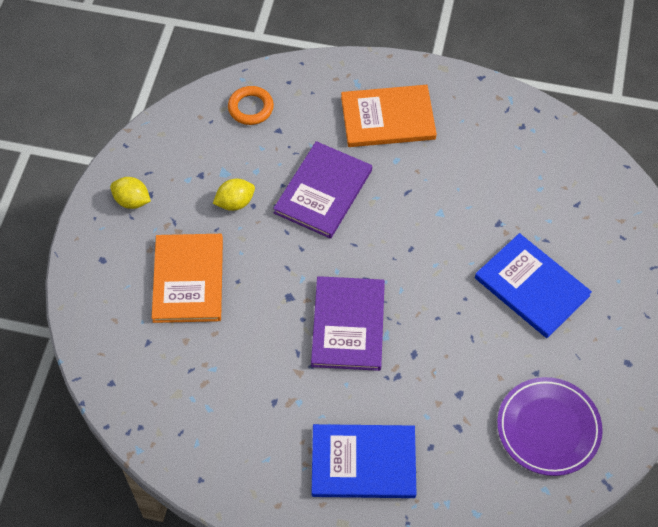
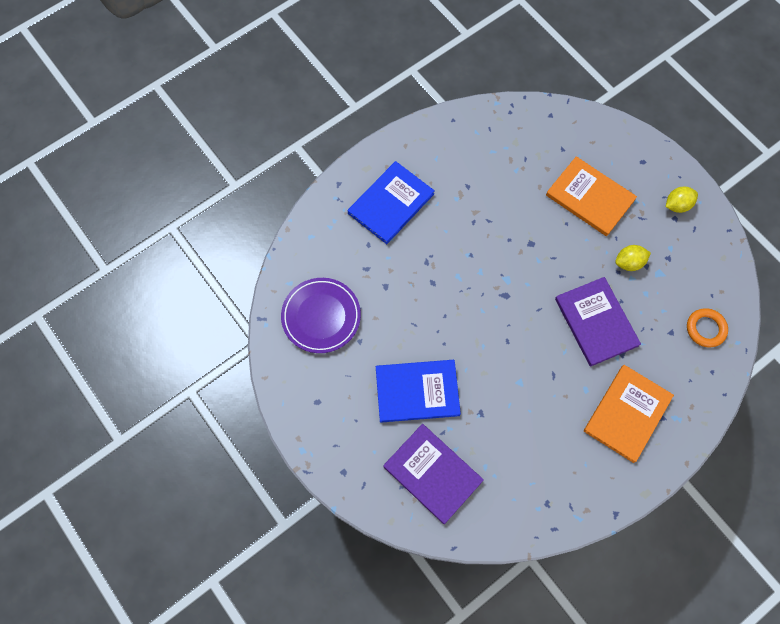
camera: 130 degrees right, 10 degrees up
yellow lemon [213,179,255,211] -> yellow lemon turned 60 degrees clockwise [615,245,651,271]
purple book [311,276,385,371] -> purple book moved to [383,424,484,524]

